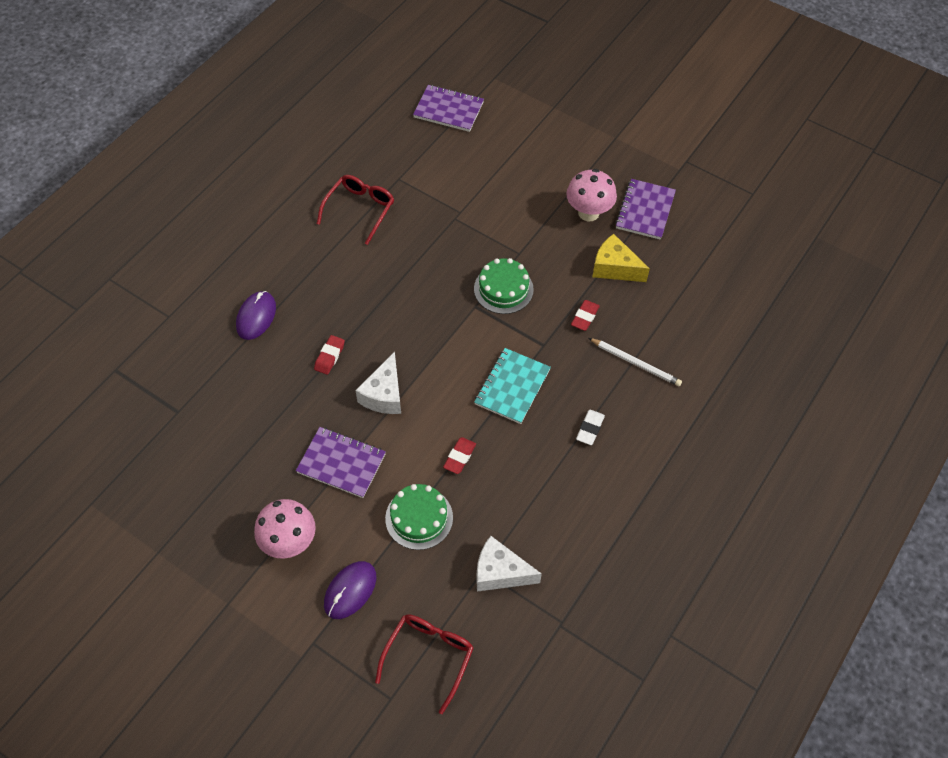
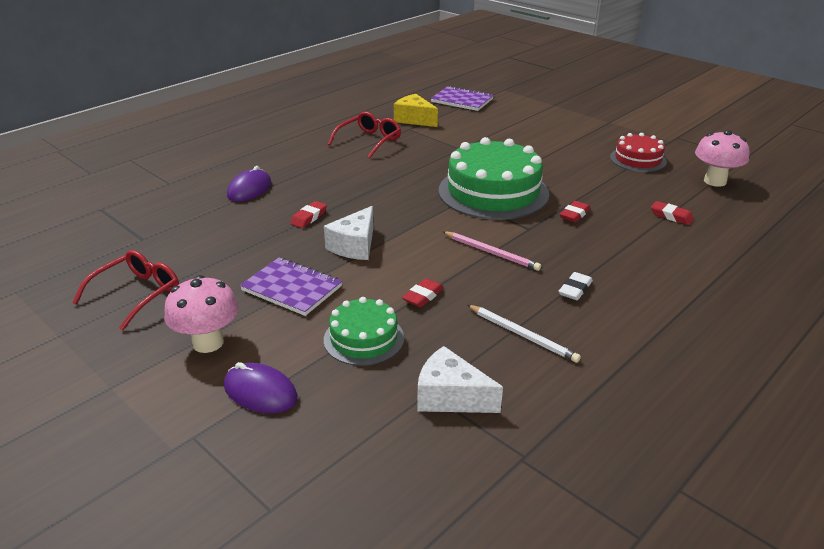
camera: 10 degrees right, 25 degrees down
purple mouse [324,561,376,619] -> purple mouse turned 75 degrees clockwise [224,362,298,413]
red glasses [375,614,474,714] -> red glasses moved to [72,250,179,330]
green cake [474,258,534,314] -> green cake [439,137,549,220], size x1.85
turquoise notebook [474,348,551,424] -> pink pencil [443,231,541,271]
pink mushroom [566,169,617,221] -> pink mushroom moved to [695,130,750,187]
white pencil [589,338,682,386] -> white pencil moved to [467,305,581,363]
yellow cheese [592,234,650,282] -> yellow cheese moved to [394,94,438,127]
purple notebook [615,179,676,240] -> red cake [610,133,667,172]
none -> red eraser [651,201,694,225]

